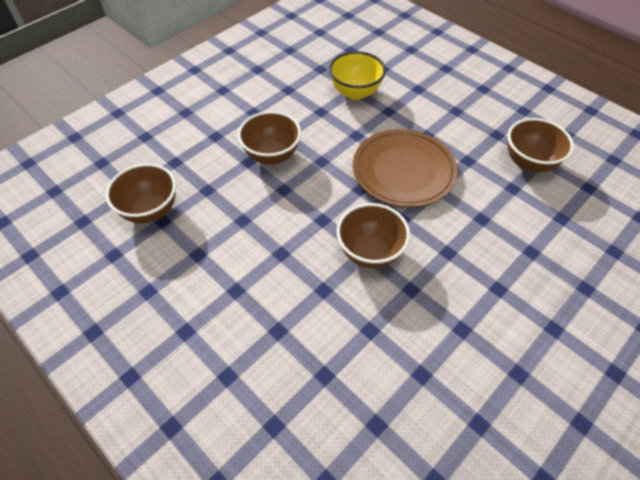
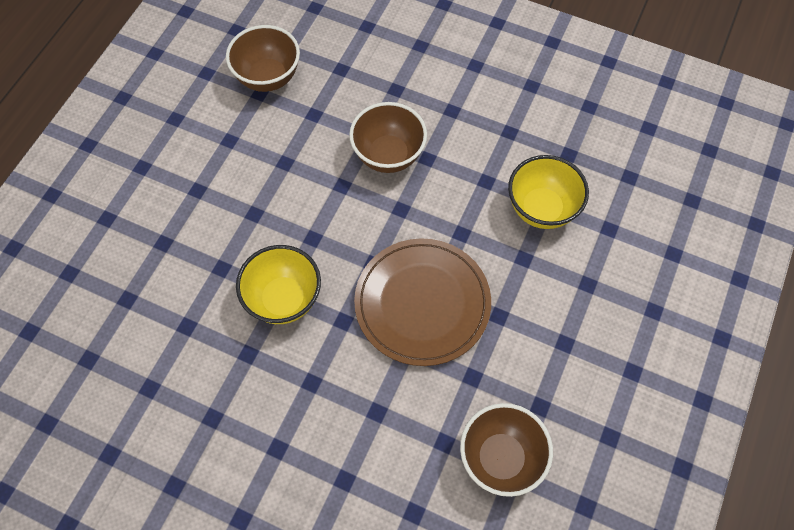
camera: 70 degrees right, 10 degrees up
brown bowl [337,203,410,268] -> yellow bowl [236,245,321,324]

